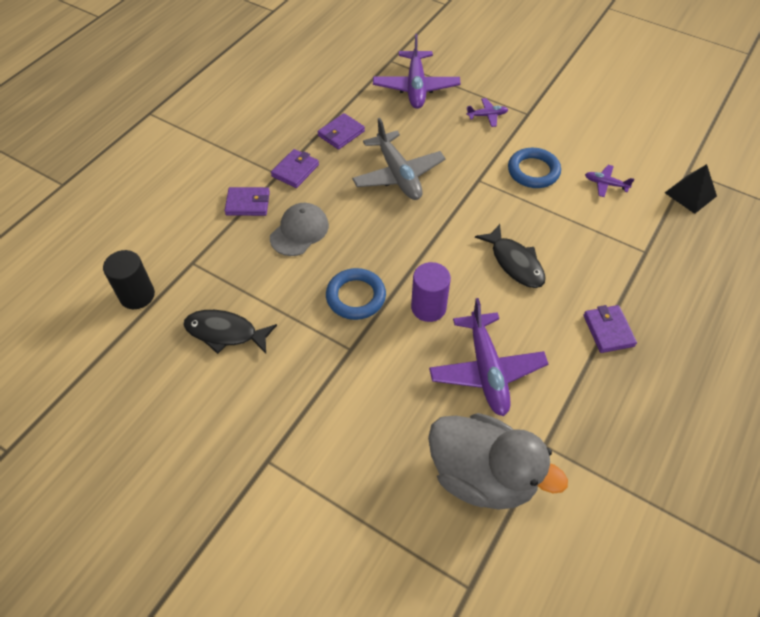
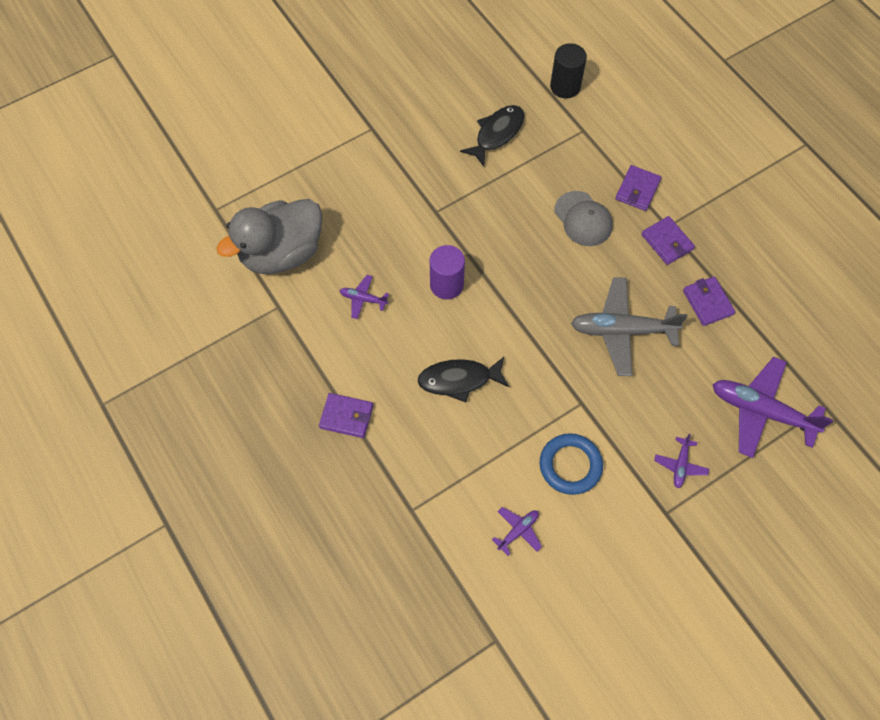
camera: 115 degrees right, 10 degrees up
blue ring [326,268,386,320] -> none
purple plane [429,298,548,416] -> purple plane [339,275,389,319], size x0.47
black pyramid [665,164,717,214] -> none

